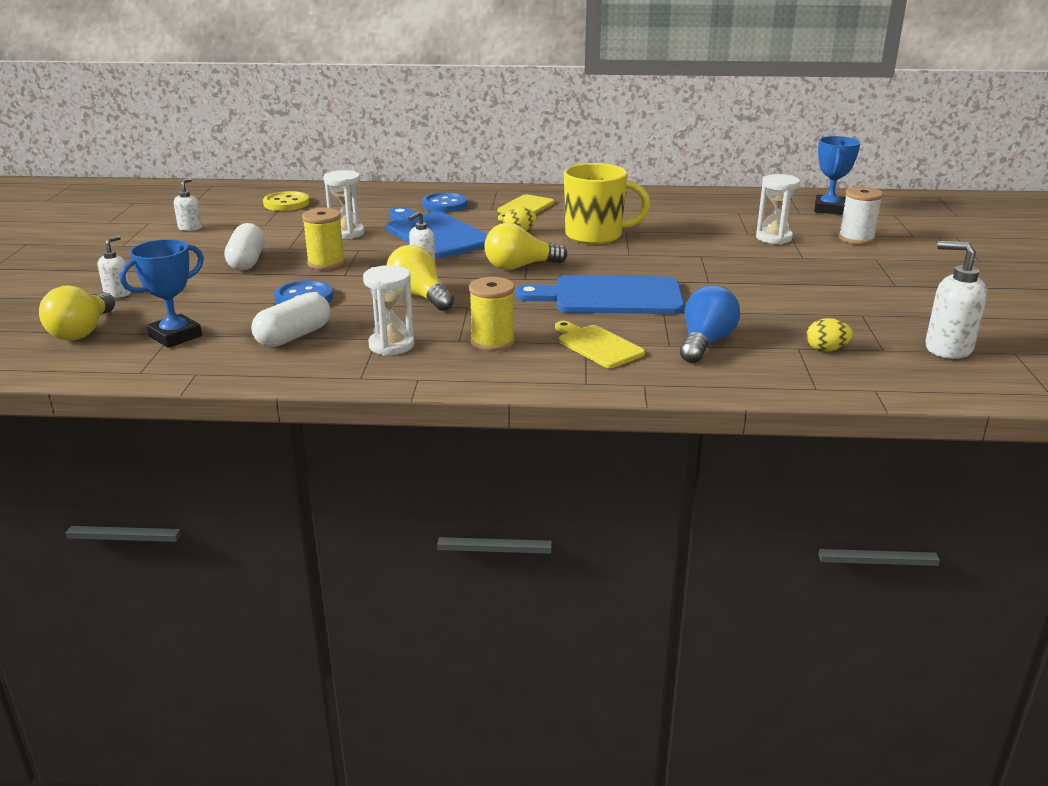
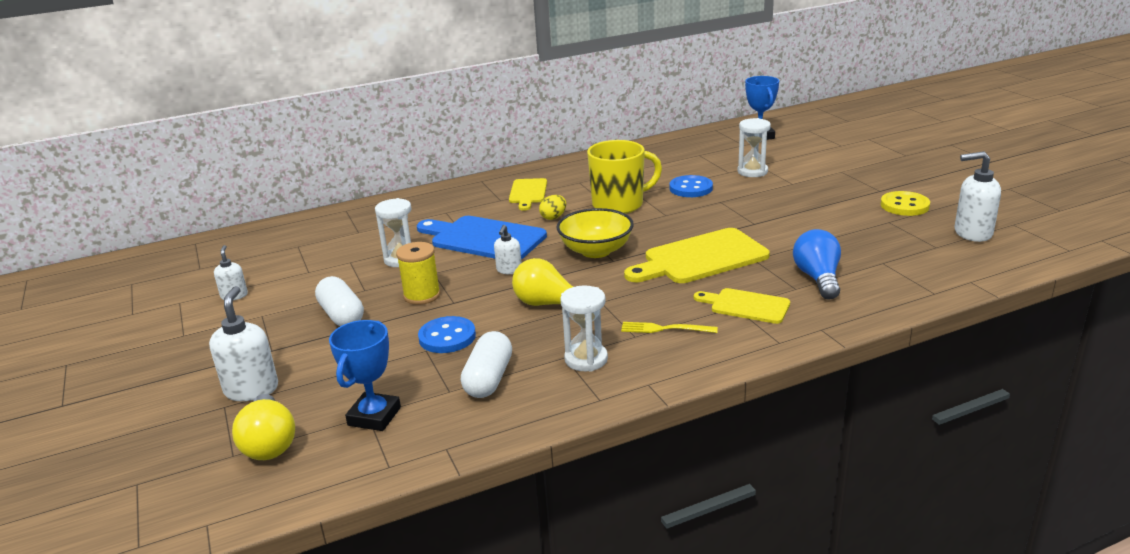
camera: 25 degrees left, 0 degrees up
white soap dispenser [98,236,131,298] -> white soap dispenser [209,286,278,401], size x1.72
yellow button [263,191,309,211] -> yellow button moved to [881,191,930,216]
blue button [422,193,467,212] -> blue button moved to [670,175,713,197]
yellow spool [469,277,515,352] -> yellow fork [621,322,718,333]
yellow light bulb [484,223,567,270] -> yellow bowl [556,208,634,258]
blue cutting board [515,275,684,314] -> yellow cutting board [624,228,770,283]
yellow egg [807,318,853,351] -> none
white spool [839,186,883,245] -> none

